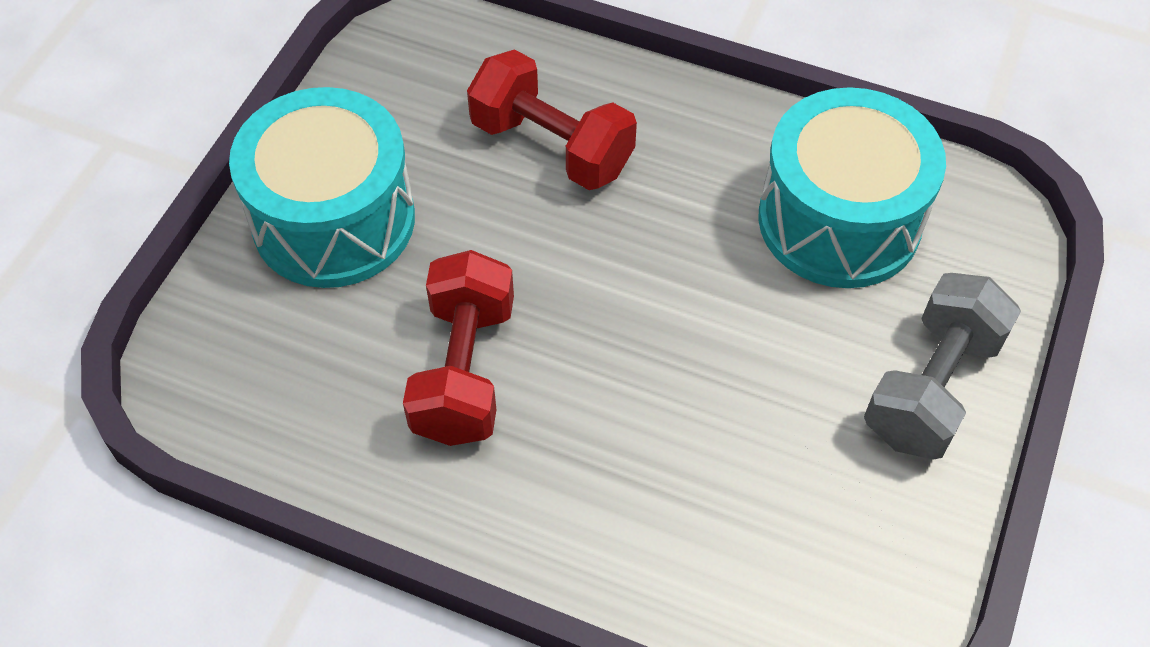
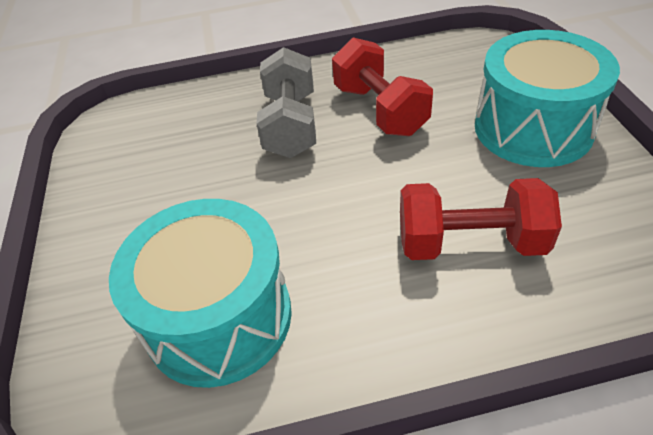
camera: 150 degrees right, 10 degrees down
grey dumbbell [864,273,1021,460] -> grey dumbbell moved to [257,47,316,158]

